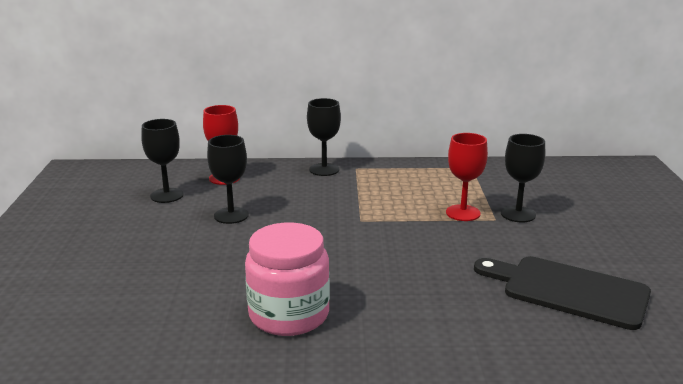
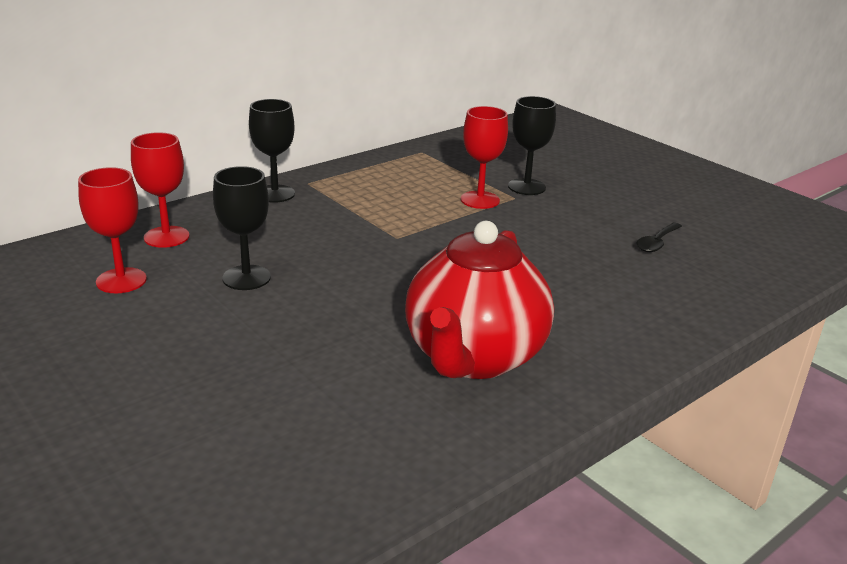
camera: 40 degrees left, 5 degrees up
black goblet [141,119,184,203] -> red goblet [78,167,147,293]
pink jar [245,223,330,336] -> red teapot [405,221,554,379]
black cutting board [474,256,651,330] -> black spoon [636,222,682,252]

